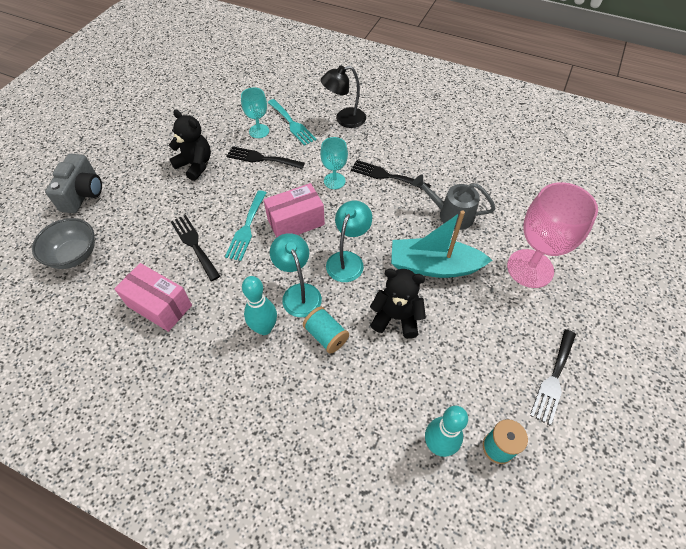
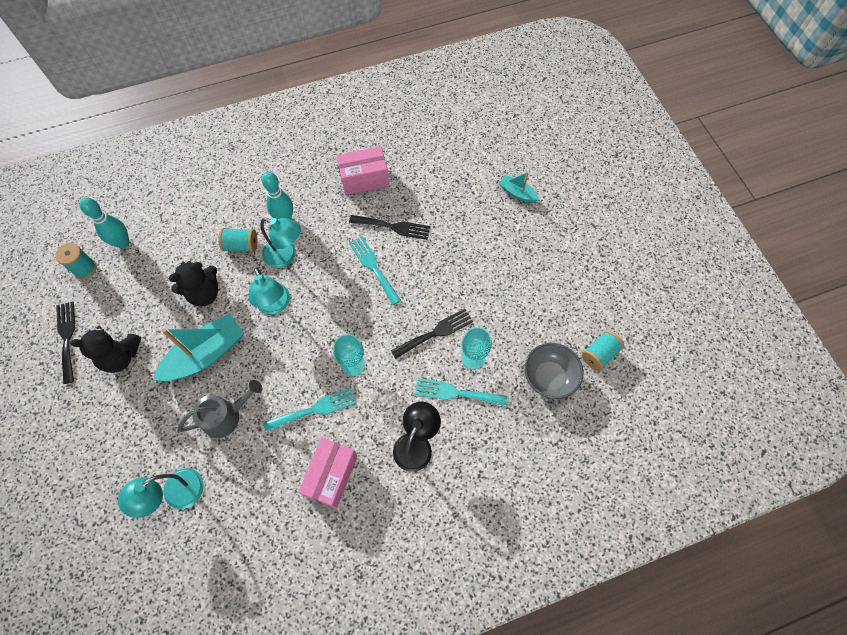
camera: 135 degrees right, 10 degrees up
grey bowl [32,218,95,269] -> grey bowl moved to [524,343,583,399]
grey camera [45,154,102,213] -> turquoise boat [499,172,539,203]
black teddy bear [169,109,211,181] -> black teddy bear moved to [70,326,141,373]
pink box [264,183,325,238] -> pink box moved to [298,438,358,509]
black fork [351,160,431,189] -> turquoise fork [263,387,356,433]
pink goblet [507,182,598,288] -> none
none -> turquoise lamp [118,468,204,518]
none -> turquoise spool [582,331,624,371]

